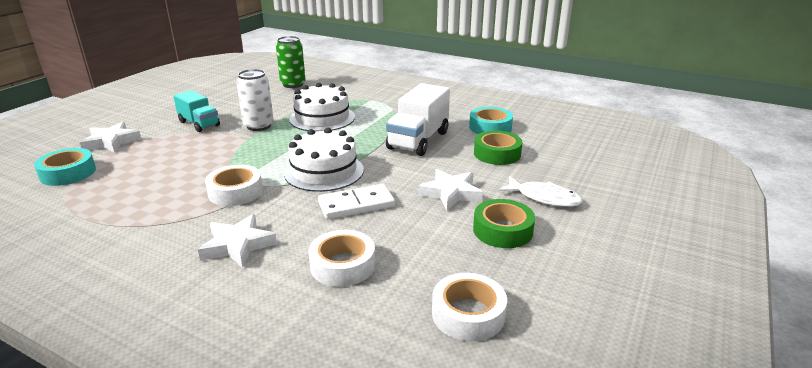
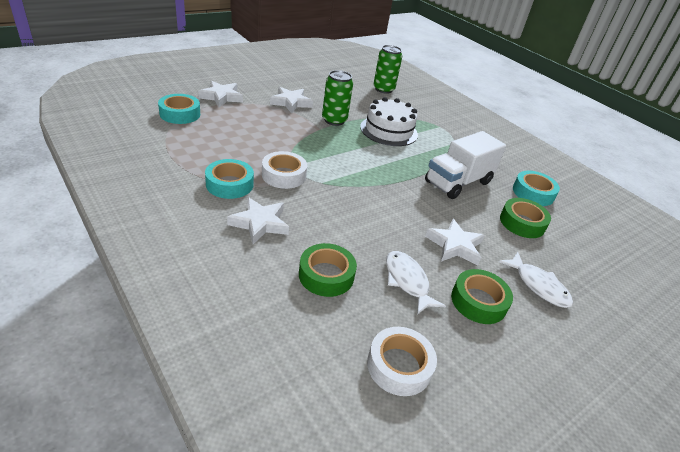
camera: 20 degrees right, 10 degrees up
turquoise truck [173,90,220,132] -> white star [270,87,313,113]
white can [236,69,274,131] -> green can [322,70,353,126]
white cake [284,128,364,192] -> none
white tape [308,230,375,287] -> green tape [299,243,357,297]
white domino [318,184,395,219] -> none
none -> turquoise tape [205,159,254,199]
none -> white fish [386,251,446,315]

